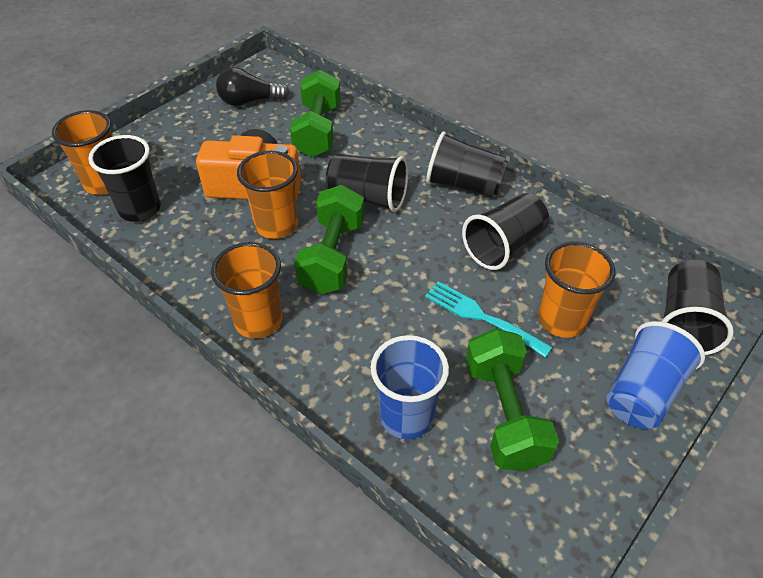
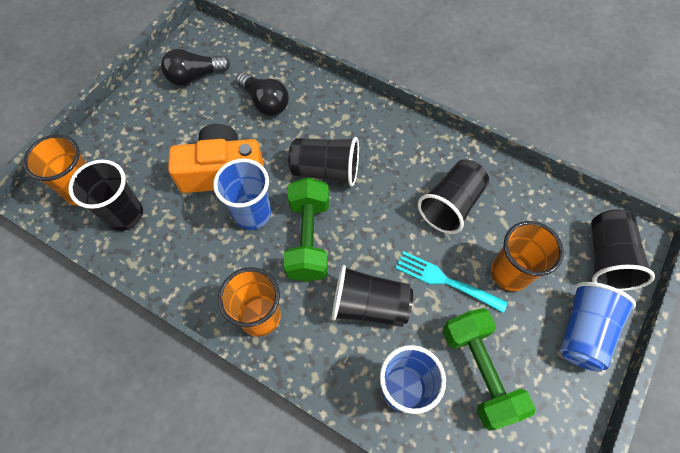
camera: 10 degrees left, 15 degrees up
orange cup [237,151,298,239] -> blue cup [213,159,271,230]
green dumbbell [290,70,341,157] -> black light bulb [236,72,289,116]
black cup [426,131,508,197] -> black cup moved to [332,265,413,327]

